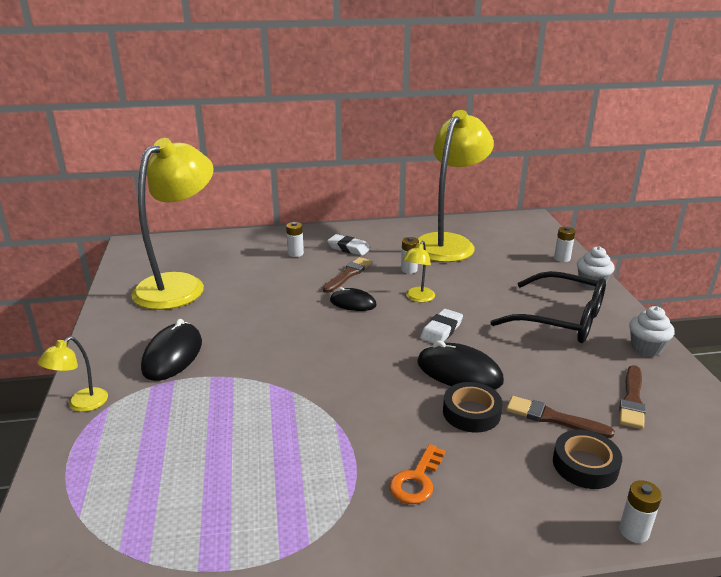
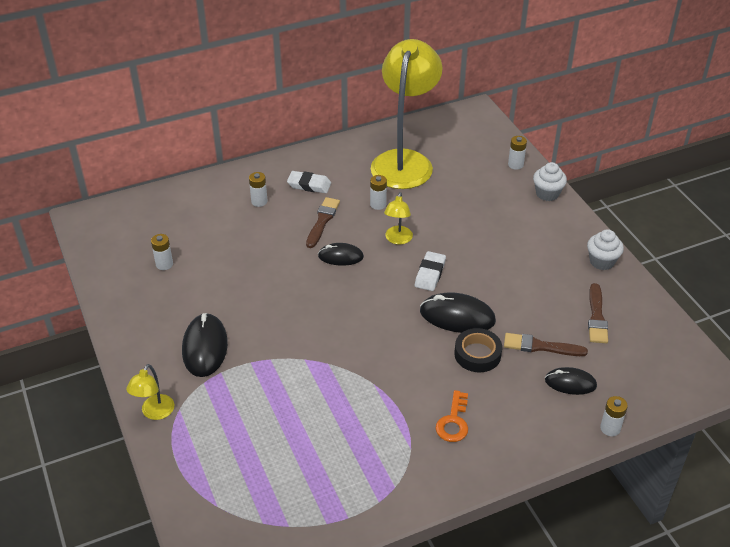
camera: 15 degrees left, 15 degrees up
yellow lamp [131,138,214,310] -> white battery [151,234,173,270]
black glasses [490,271,606,343] -> none
black tape [553,430,622,489] -> black mouse [545,367,597,395]

